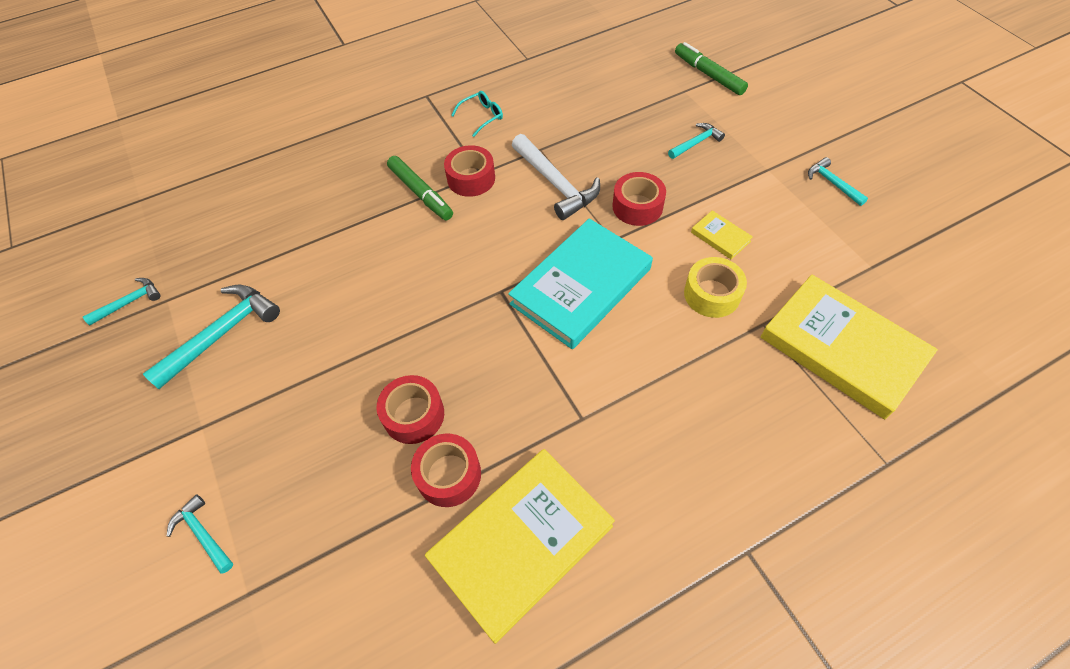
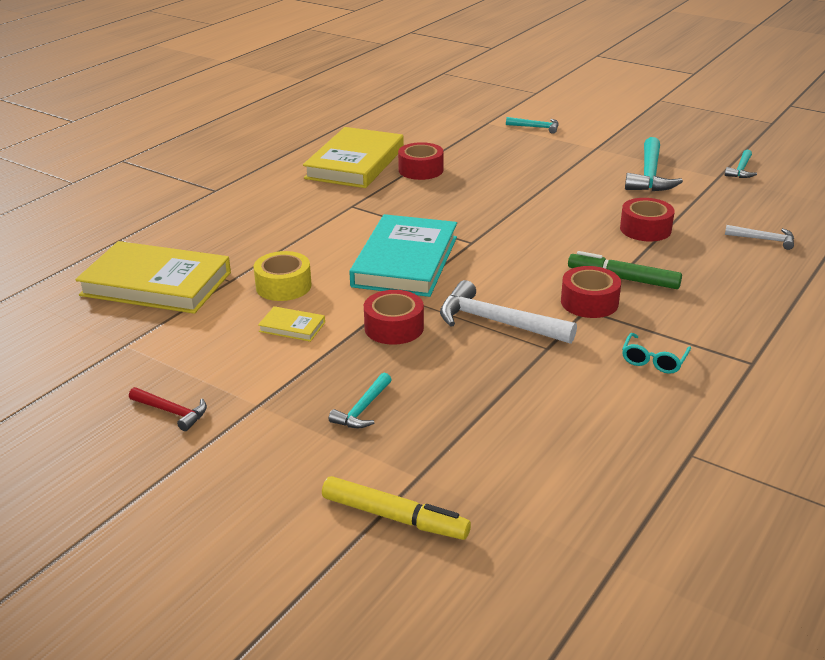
camera: 150 degrees right, 25 degrees down
red tape [377,375,444,444] -> red tape moved to [620,198,675,241]
green marker [675,42,748,95] -> yellow marker [322,476,471,540]
turquoise hammer [808,157,868,206] -> red hammer [129,387,207,431]
none -> white hammer [725,225,794,250]

